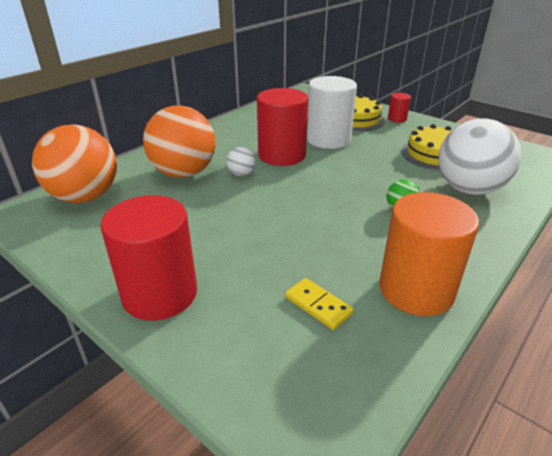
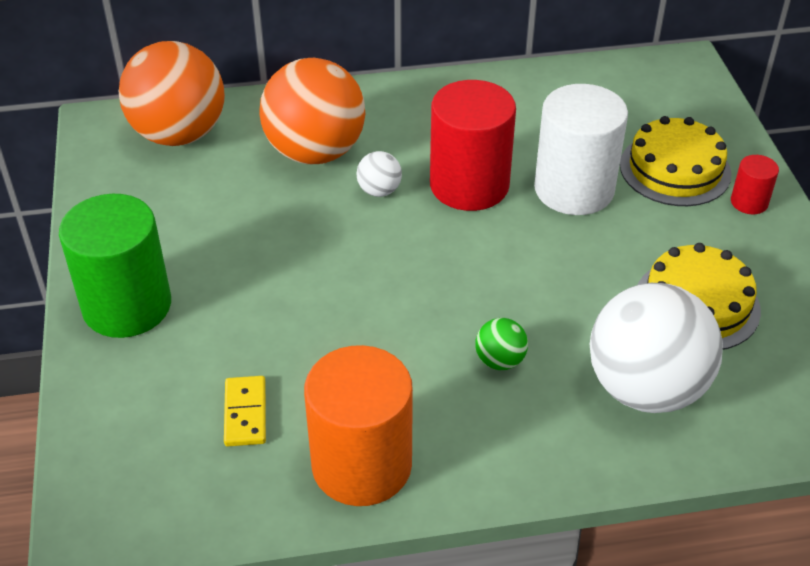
camera: 40 degrees right, 10 degrees up
red cylinder [100,195,197,321] -> green cylinder [59,194,171,338]

